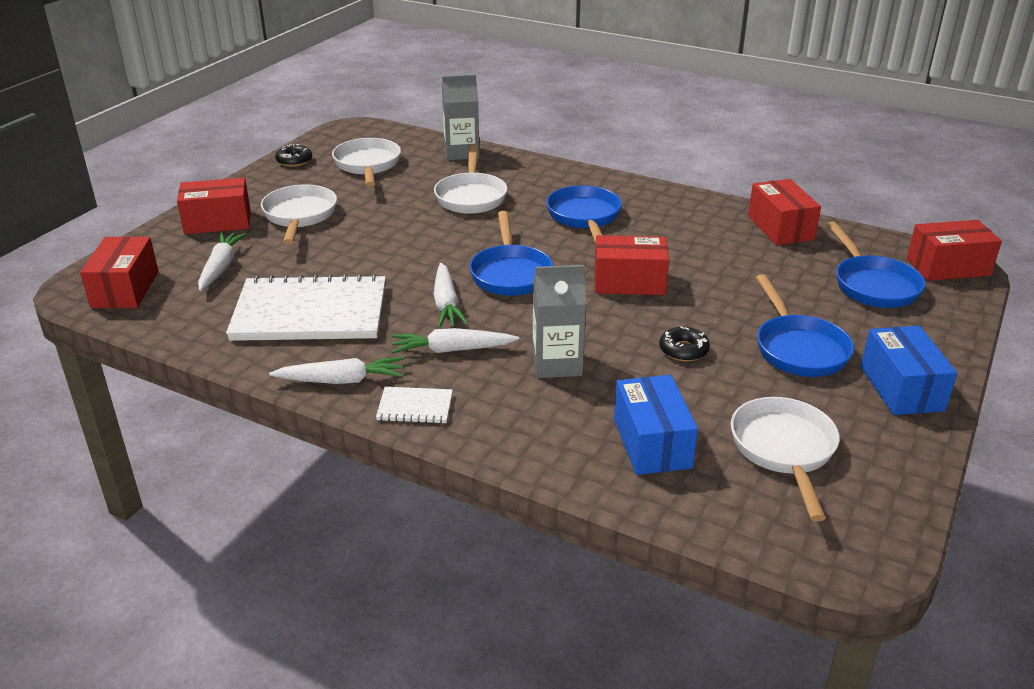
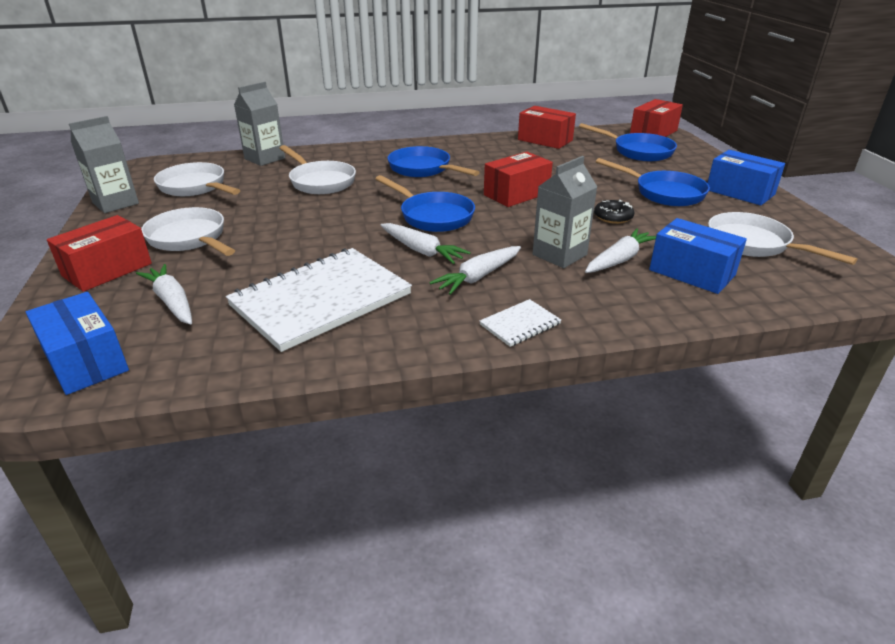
camera: 40 degrees left, 0 degrees up
red box [80,236,158,308] -> blue box [26,292,129,395]
white carrot [269,357,404,384] -> white carrot moved to [585,229,656,273]
black donut [275,144,312,167] -> grey carton [69,116,139,213]

